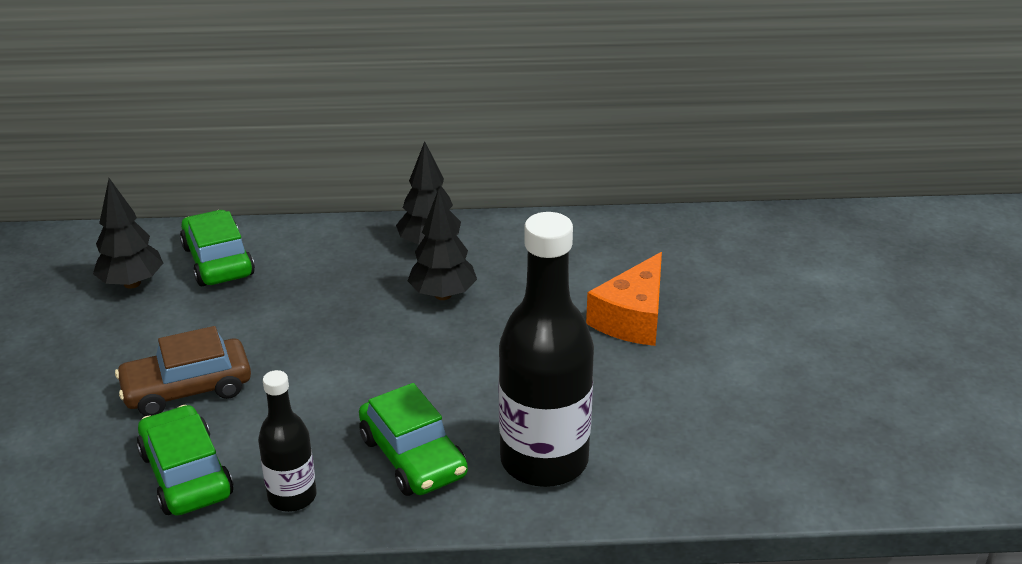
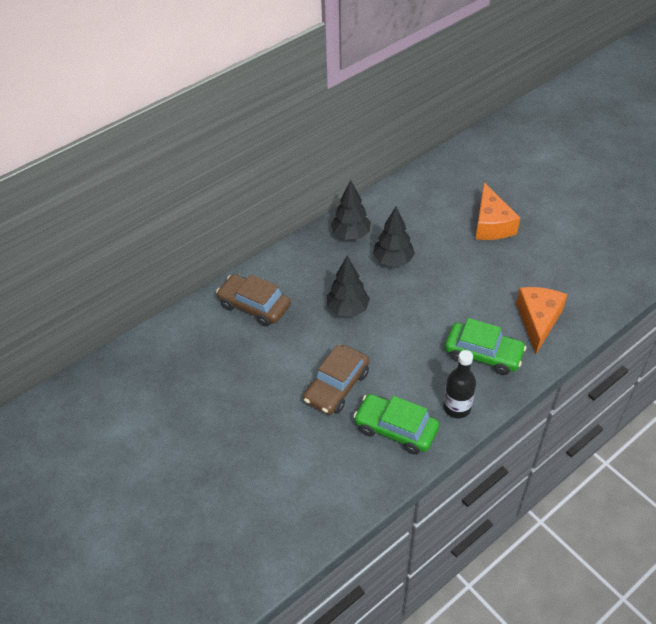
camera: 35 degrees left, 15 degrees up
black tree [93,178,163,289] -> black tree moved to [327,256,370,317]
green car [180,210,255,286] -> brown car [216,274,291,326]
black bottle [498,212,594,487] -> orange cheese [516,287,568,354]

